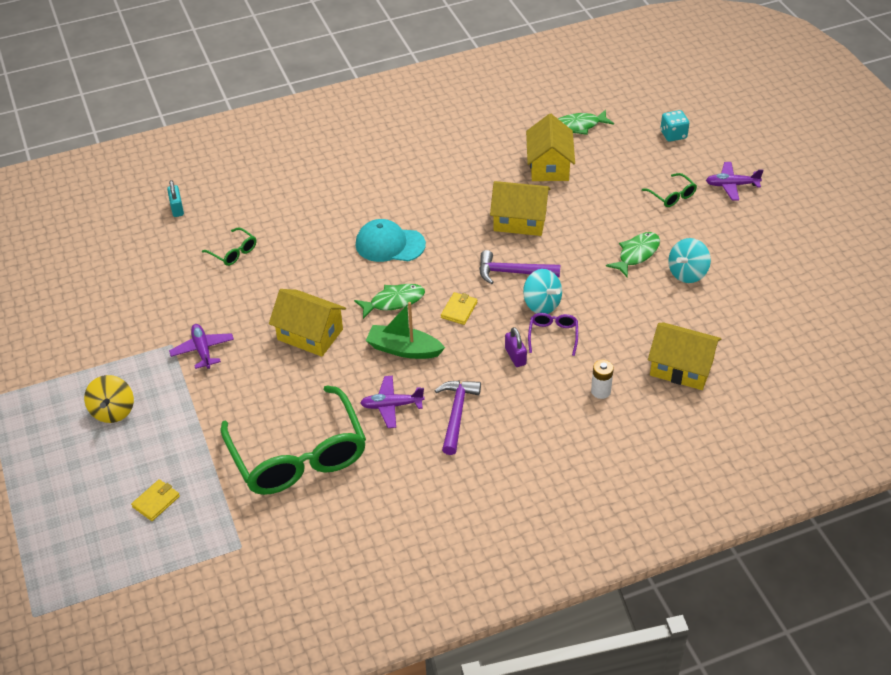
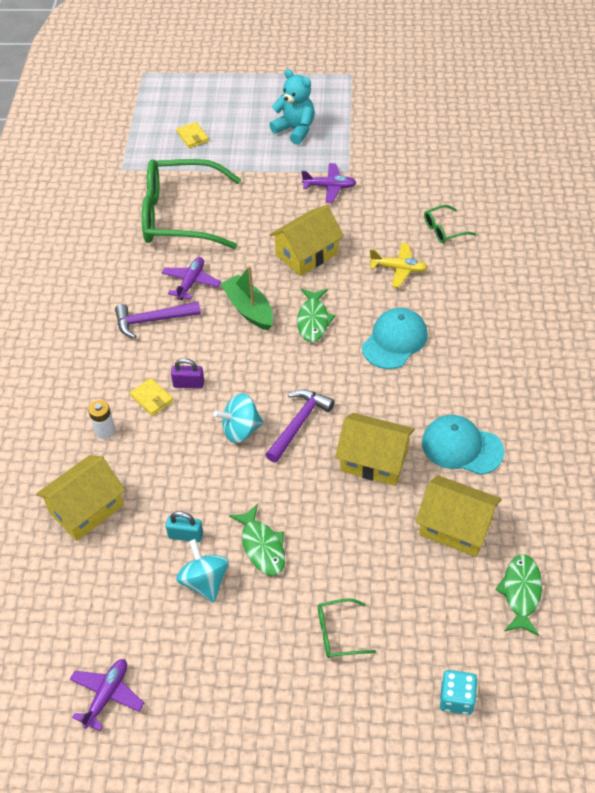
camera: 115 degrees right, 5 degrees up
yellow spinning top [84,375,134,423] -> turquoise teddy bear [269,69,315,145]
turquoise padlock [167,180,184,217] -> turquoise padlock moved to [166,511,203,542]
green boat [366,302,445,359] -> green boat turned 75 degrees counterclockwise [220,266,273,330]
purple hammer [434,380,481,455] -> purple hammer turned 135 degrees clockwise [115,302,201,338]
yellow wallet [441,292,477,325] -> yellow wallet moved to [130,378,174,416]
yellow house [490,181,551,236] -> yellow house turned 75 degrees clockwise [335,413,415,486]
purple glasses [528,313,578,356] -> none
purple plane [706,162,764,200] -> purple plane moved to [69,659,144,731]
none -> yellow plane [369,243,428,288]
none -> turquoise cap [422,415,504,475]

